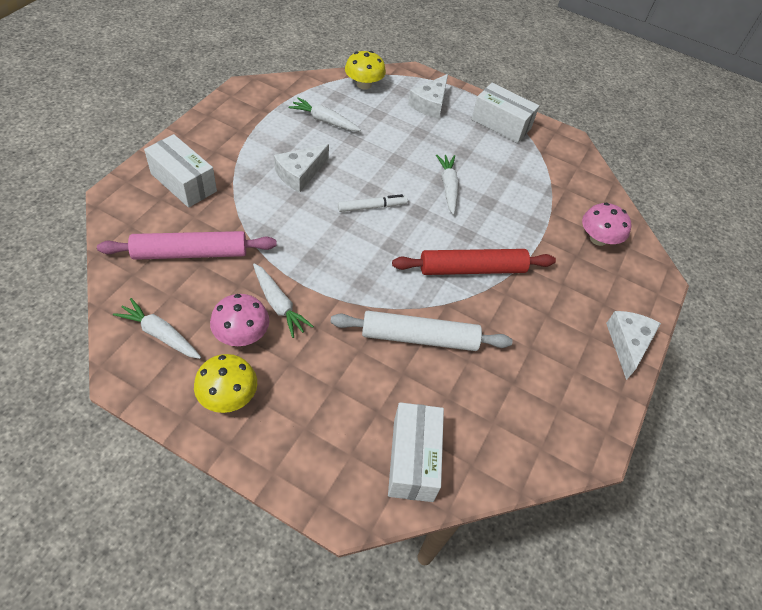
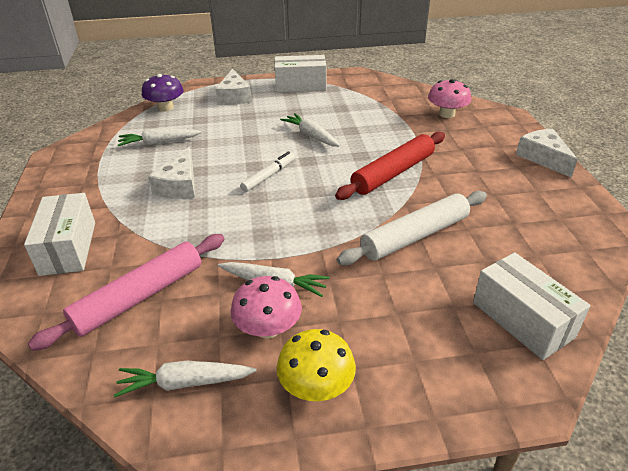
camera: 30 degrees left, 15 degrees down
white box [144,134,217,208] -> white box turned 75 degrees clockwise [24,193,95,276]
yellow mushroom [345,51,386,89] -> purple mushroom [142,74,184,111]

